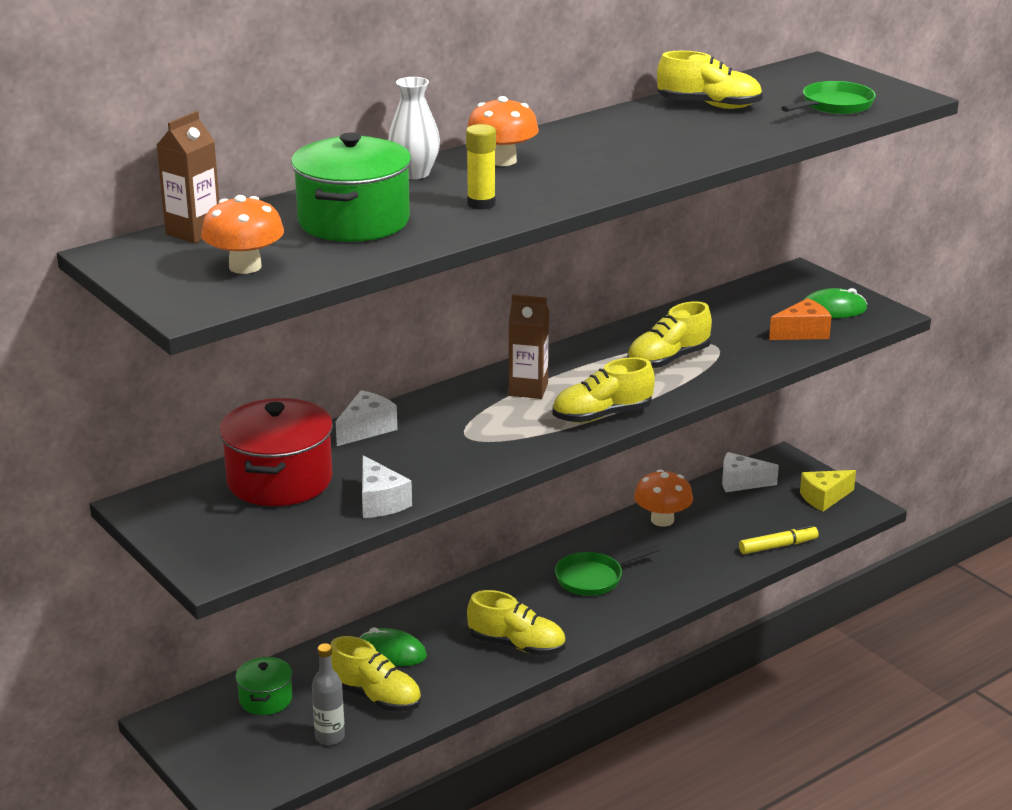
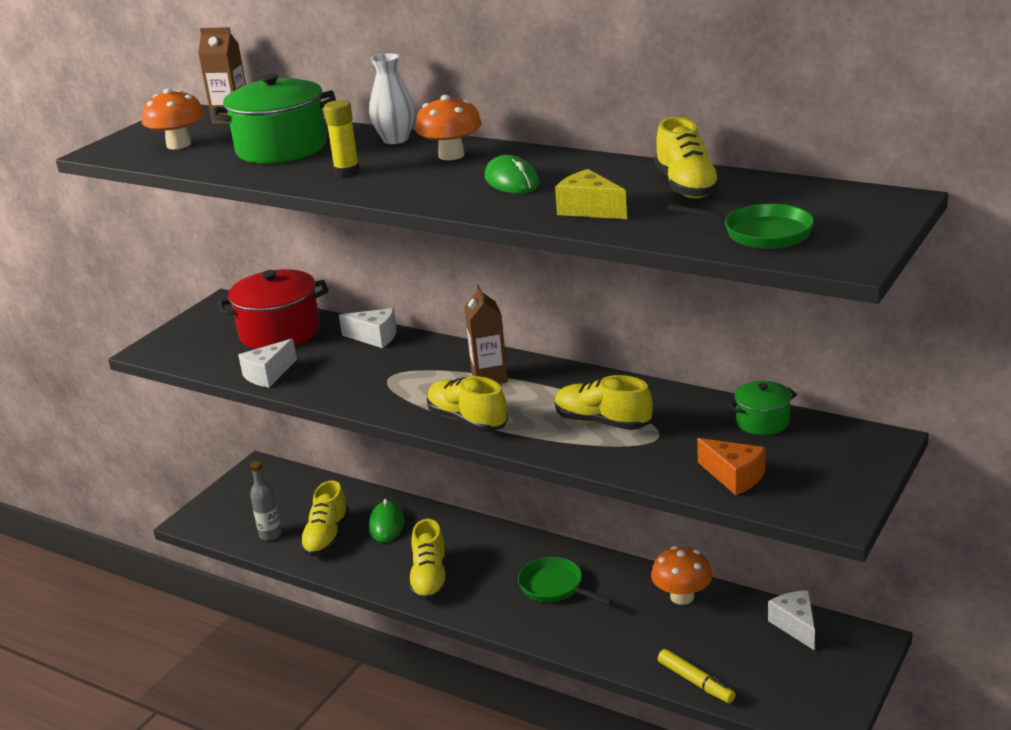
camera: 70 degrees right, 0 degrees up
green pot [235,657,292,715] -> green pot moved to [728,381,797,435]
yellow cheese [800,470,856,512] -> yellow cheese moved to [555,169,627,219]
green mouse [804,288,867,318] -> green mouse moved to [485,155,540,194]

